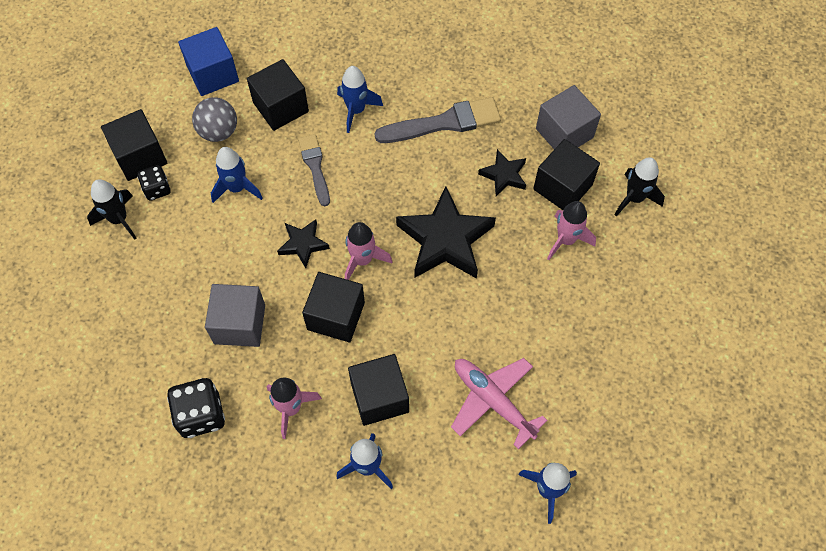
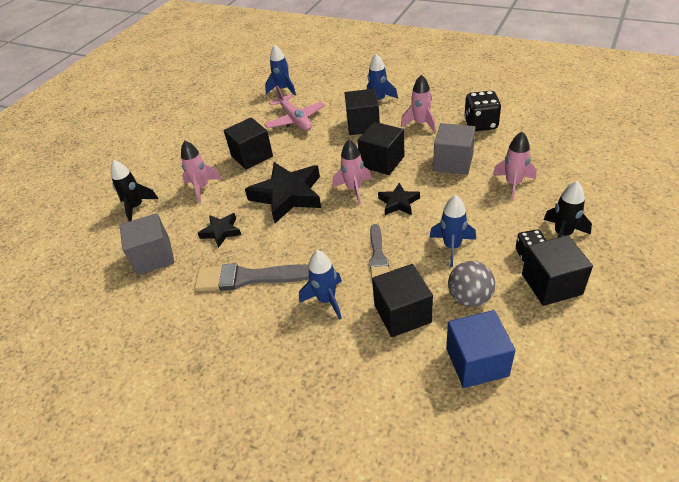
camera: 160 degrees left, 20 degrees down
black cube [533,139,600,210] -> black cube moved to [224,117,273,170]
none -> pink rocket [493,132,536,200]

